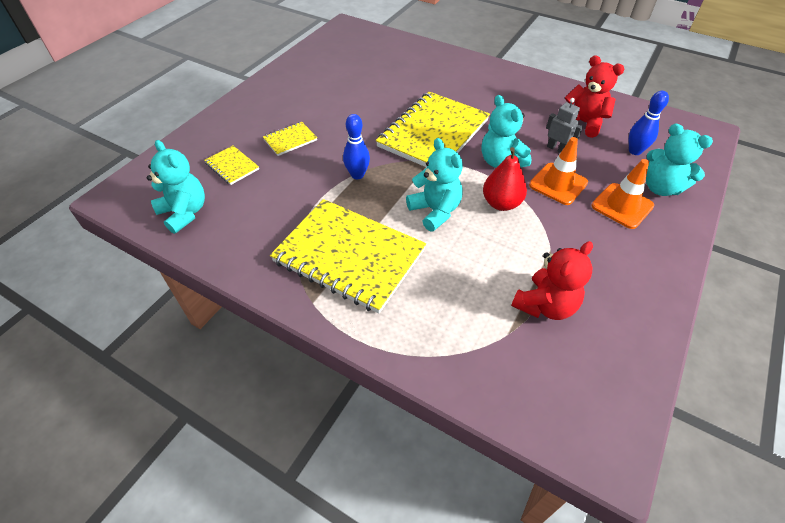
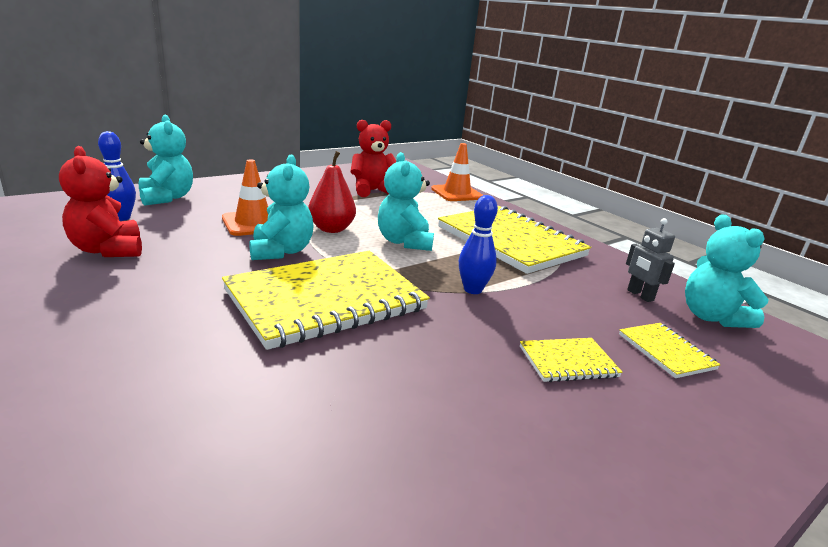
camera: 160 degrees left, 25 degrees down
grey robot [546,98,583,153] -> grey robot moved to [626,218,675,302]
orange traffic cone [591,159,654,229] -> orange traffic cone moved to [431,143,483,201]

